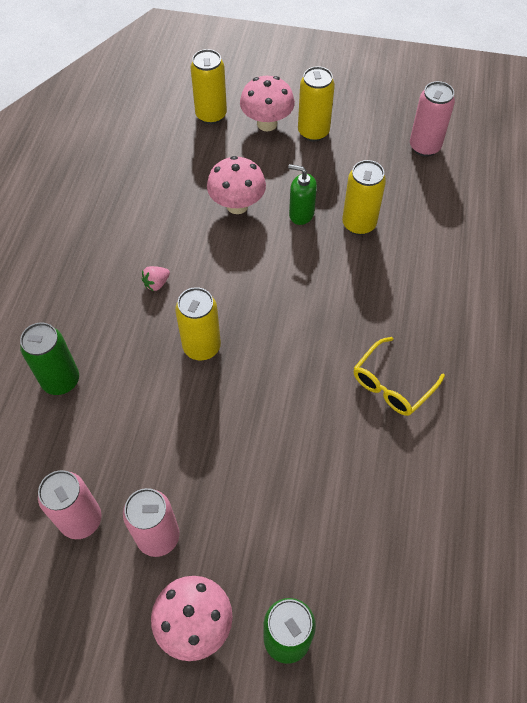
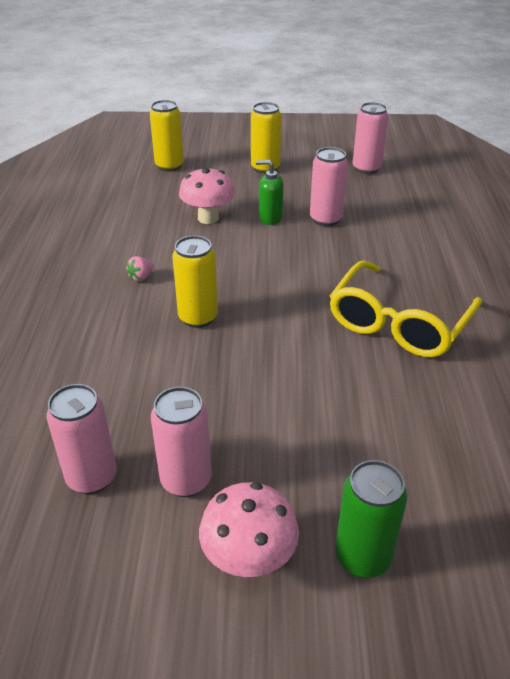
camera: 10 degrees left, 20 degrees down
green can [20,323,79,395] -> none
pink mushroom [240,76,295,131] -> none
yellow can [342,160,386,235] -> pink can [310,147,348,226]
yellow glasses [354,337,445,416] -> yellow glasses [330,260,482,357], size x1.70

